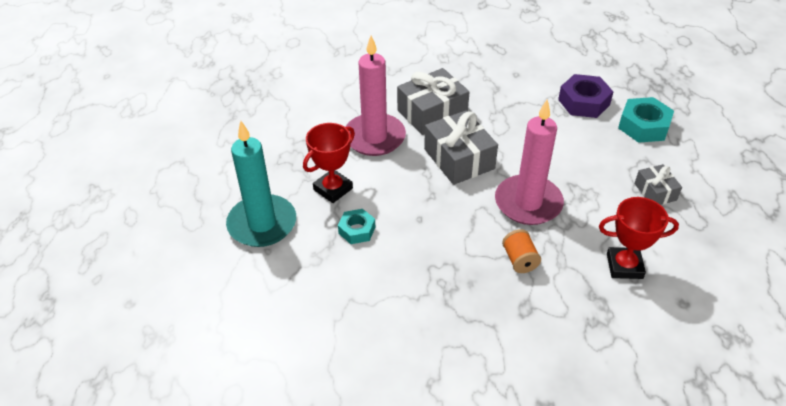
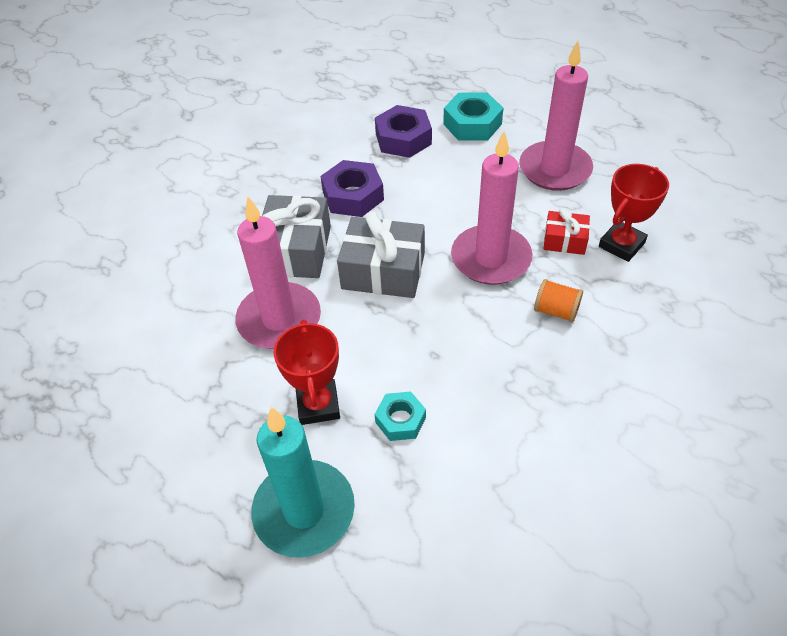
camera: 50 degrees left, 5 degrees up
grey gift [634,164,682,205] -> pink candle [519,41,593,191]
none -> purple nut [321,160,384,217]
none -> red gift [543,208,590,255]

